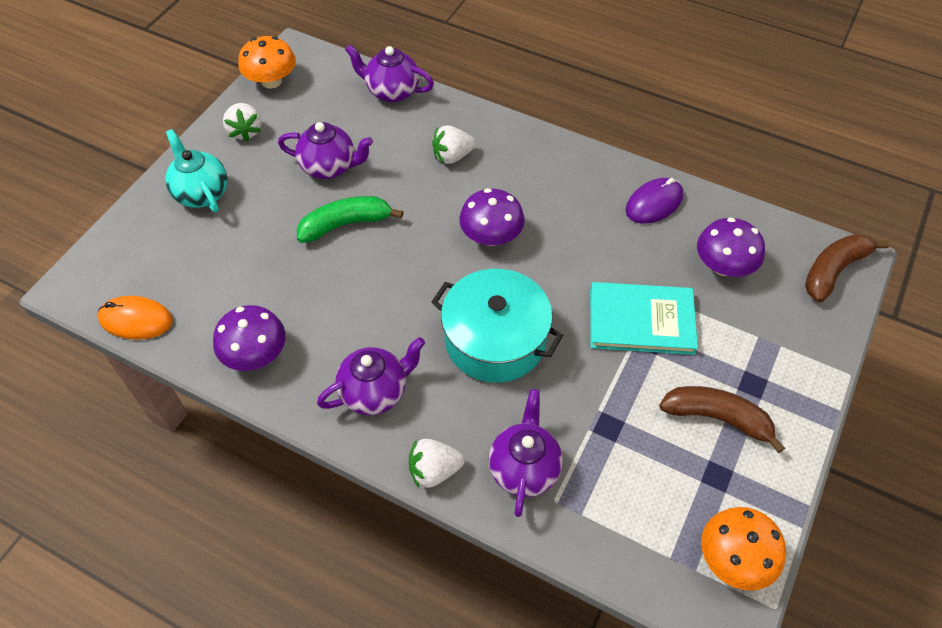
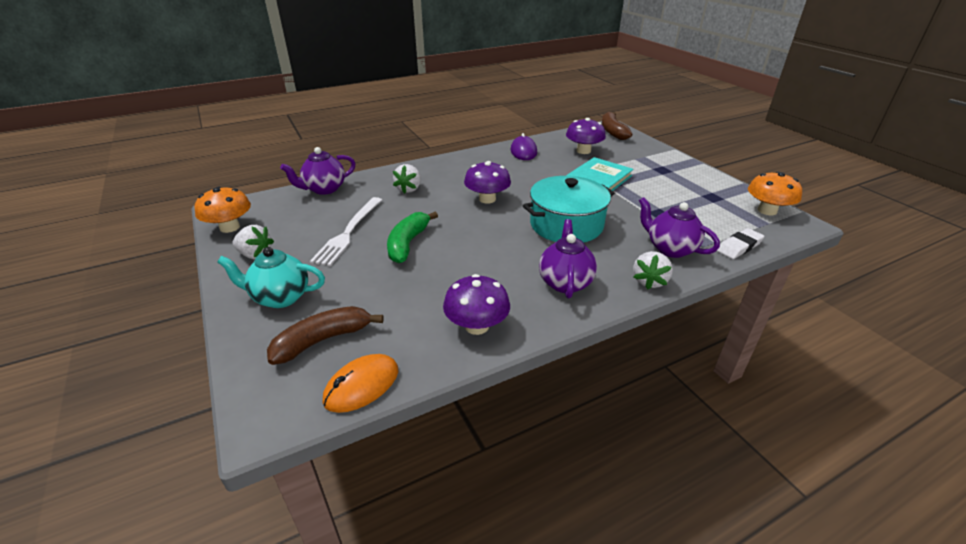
camera: 55 degrees left, 20 degrees down
purple teapot [278,122,373,179] -> white fork [310,197,382,266]
brown banana [659,386,785,453] -> brown banana moved to [267,306,384,365]
none -> white eraser [717,228,765,259]

